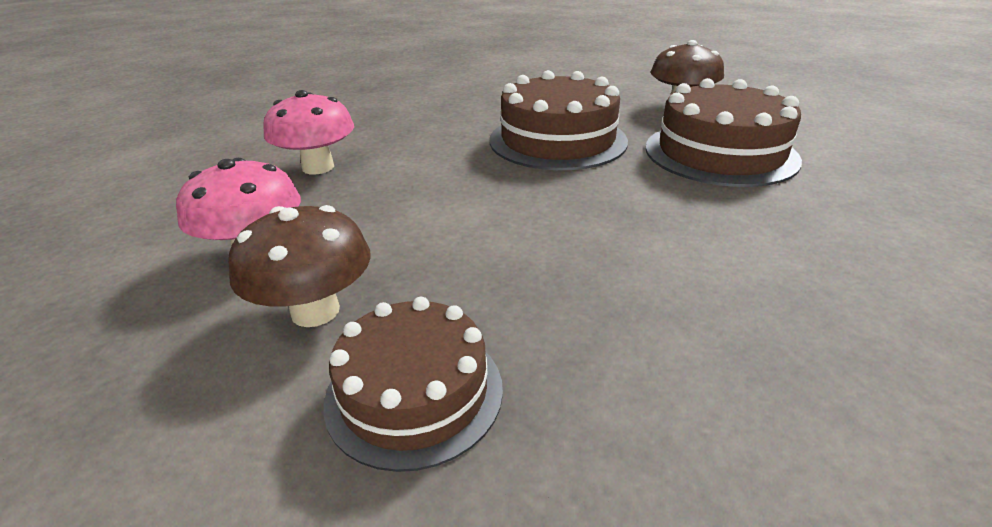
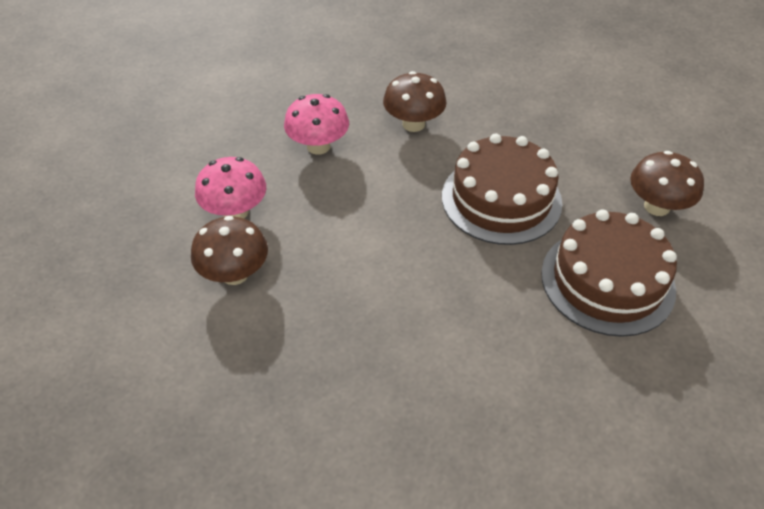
camera: 35 degrees right, 15 degrees up
brown cake [324,297,503,472] -> none
none -> brown mushroom [383,71,446,132]

